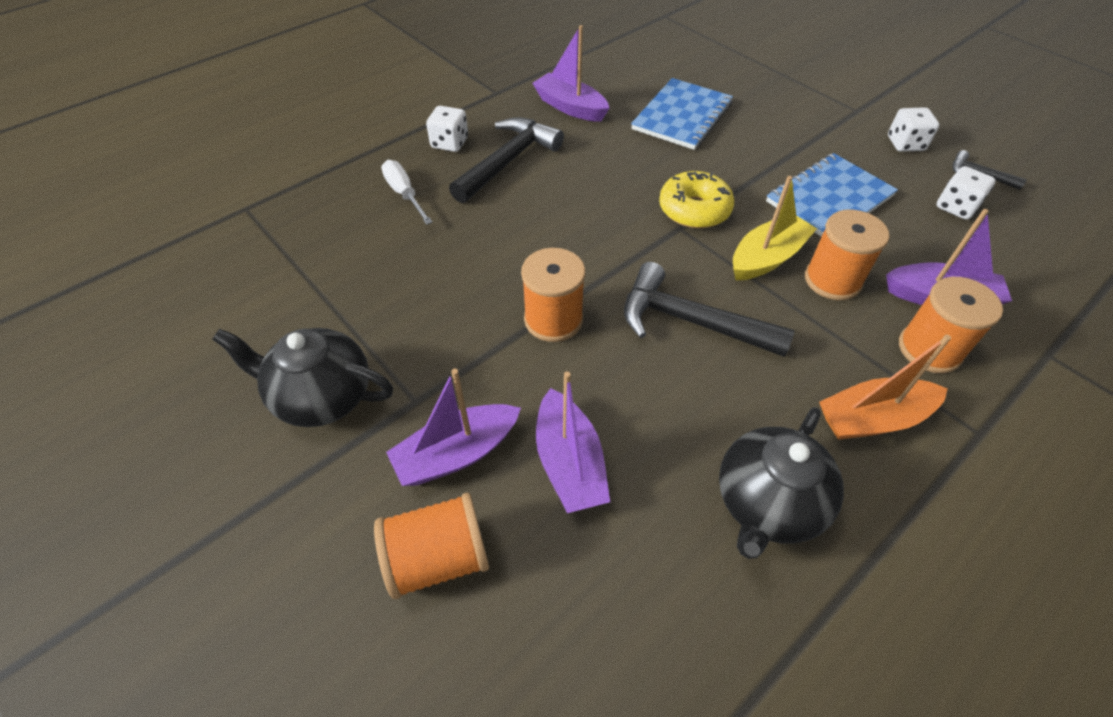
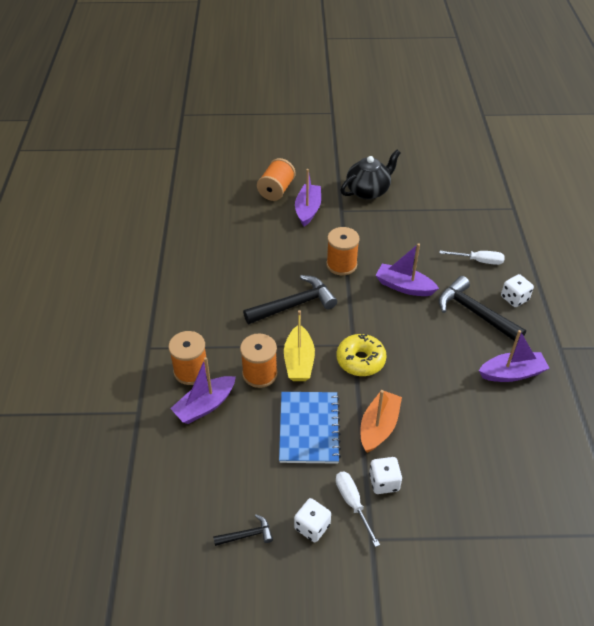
camera: 130 degrees right, 5 degrees down
black hammer [449,117,564,203] -> black hammer turned 150 degrees clockwise [439,276,526,343]
purple boat [536,372,610,513] -> purple boat moved to [375,243,439,296]
blue notebook [631,78,733,150] -> none
black teapot [719,407,844,559] -> none
orange boat [819,335,951,440] -> orange boat moved to [361,390,402,453]
white dice [936,166,996,220] -> white dice moved to [369,457,402,494]
none -> white screwdriver [336,472,380,547]

